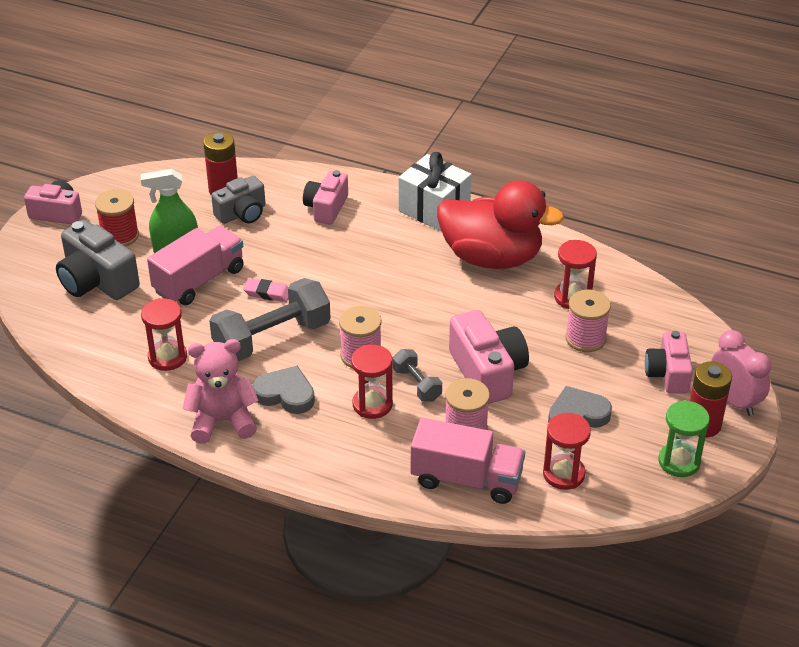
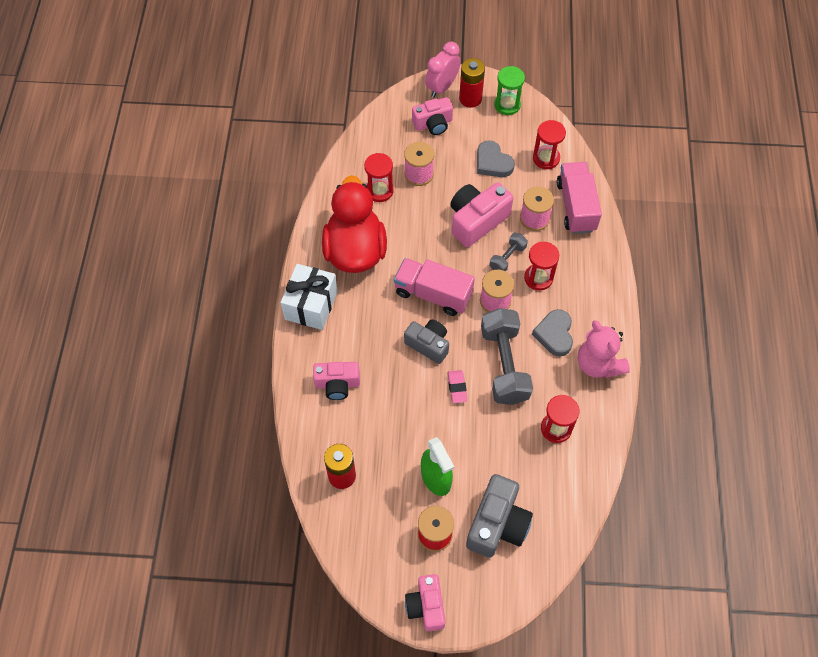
camera: 110 degrees left, 20 degrees up
pink truck [147,226,244,305] -> pink truck moved to [394,258,475,316]
grey dumbbell [209,278,330,361] -> grey dumbbell turned 45 degrees clockwise [481,308,533,405]
grey camera [211,176,265,224] -> grey camera moved to [404,320,449,364]

